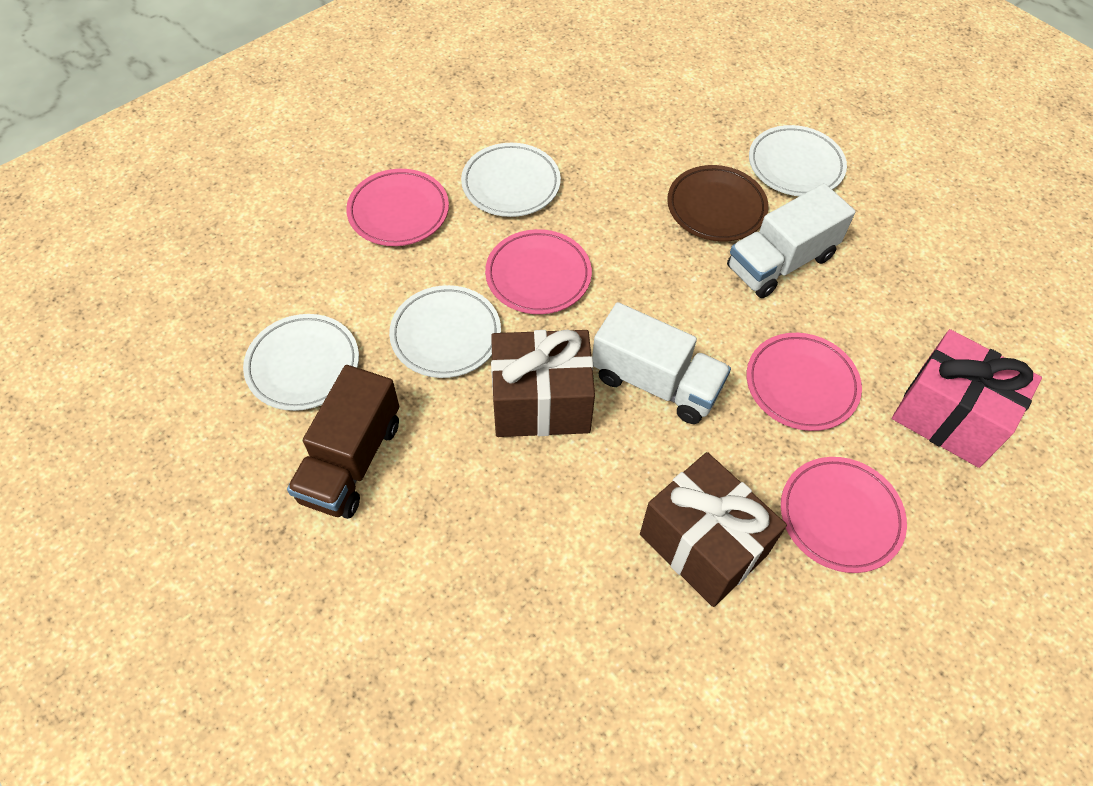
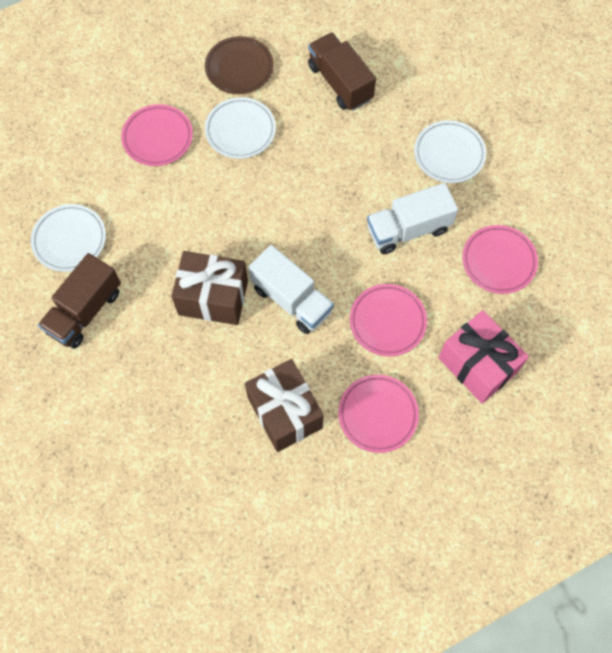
camera: 15 degrees right, 10 degrees up
white plate [389,285,501,378] -> none
pink plate [485,229,592,314] -> pink plate moved to [462,225,538,294]
brown plate [667,165,768,242] -> brown plate moved to [205,36,274,94]
none -> brown truck [308,33,376,111]

